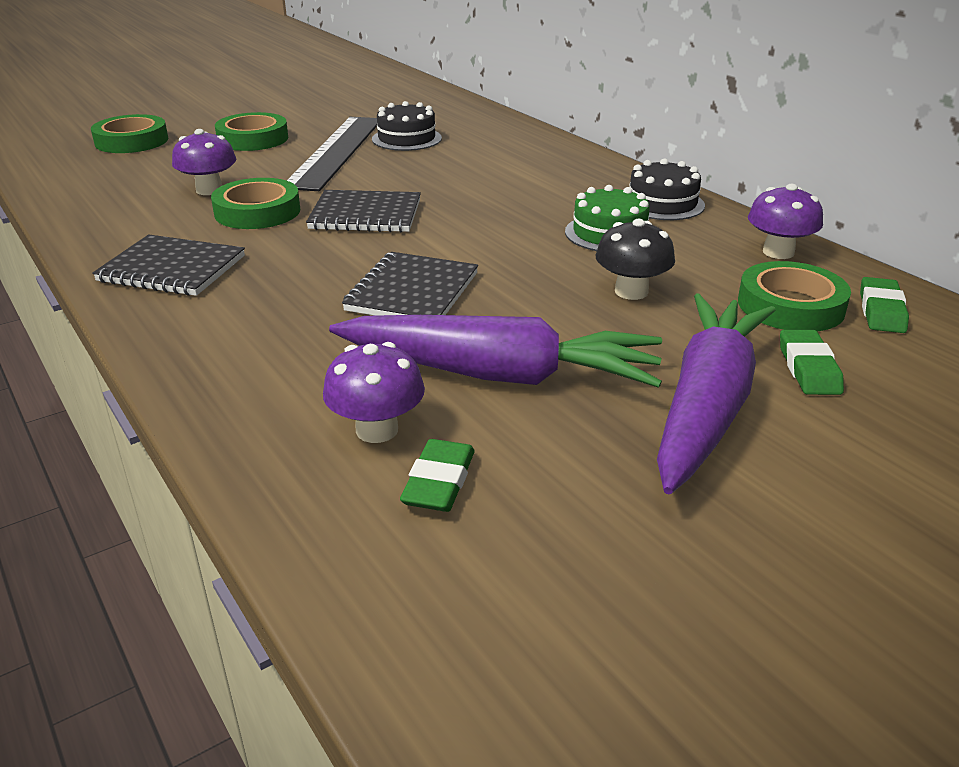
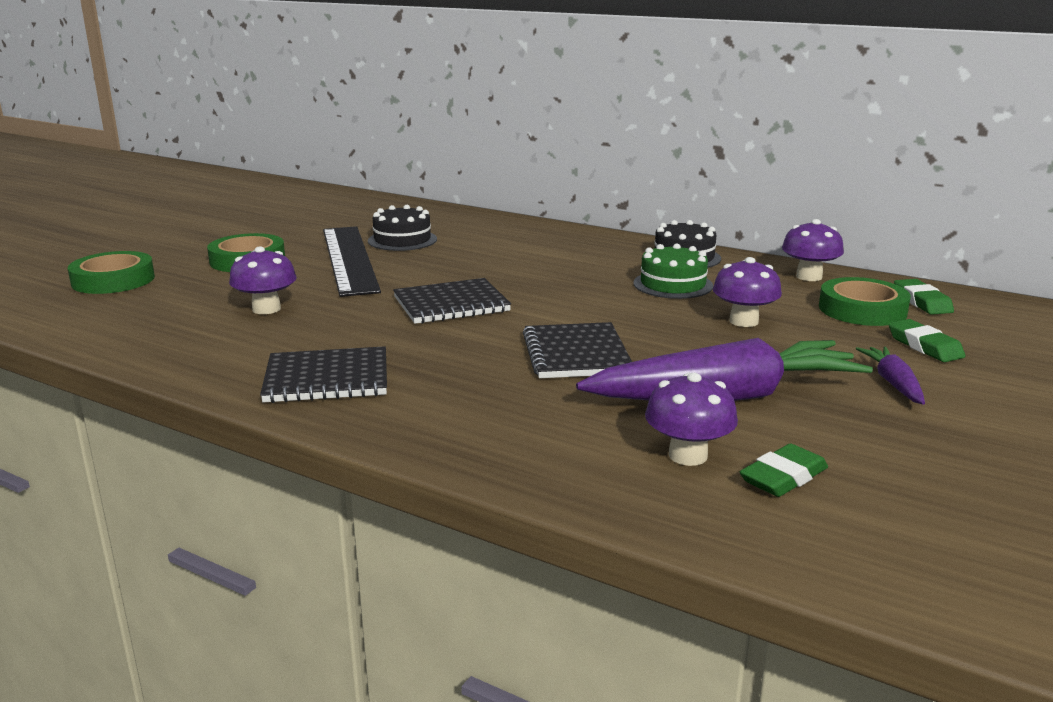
camera: 25 degrees left, 10 degrees down
green tape [211,178,300,229] -> none
green eraser [400,439,475,512] -> green eraser turned 60 degrees clockwise [739,443,828,497]
black mushroom [596,219,675,300] -> purple mushroom [713,257,782,327]
purple carrot [657,294,775,494] -> purple carrot [856,347,925,405], size x0.45

